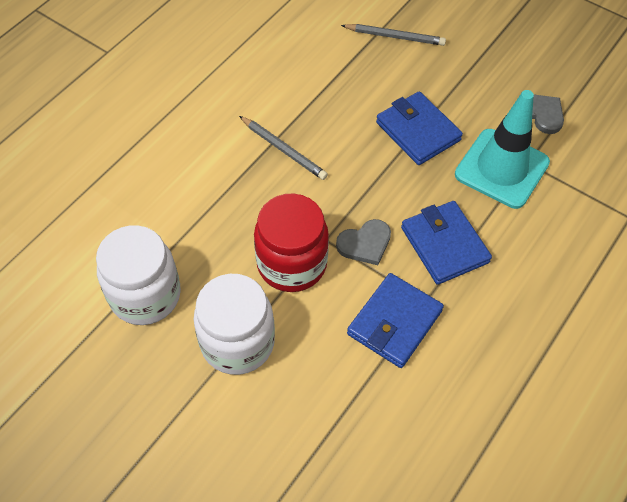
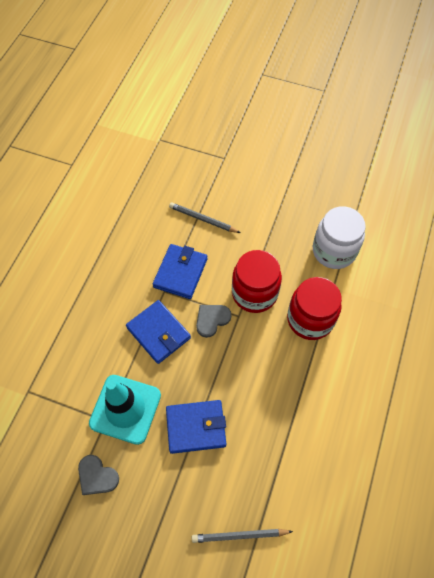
camera: 165 degrees right, 5 degrees up
white jar [194,274,275,375] -> none
grey pencil [239,116,328,180] -> grey pencil moved to [169,202,241,233]
blue wallet [376,91,463,165] -> blue wallet turned 45 degrees counterclockwise [166,400,226,454]
none -> red jar [287,277,342,340]

